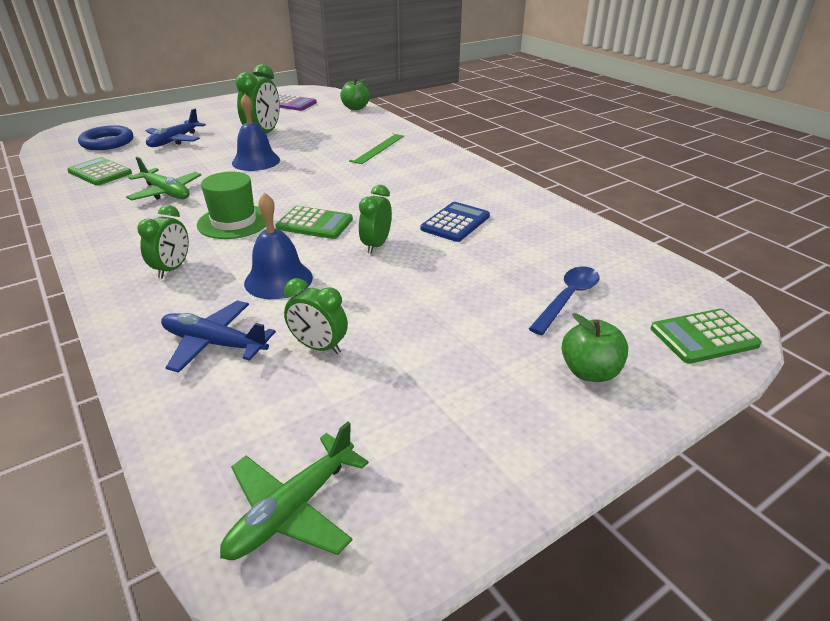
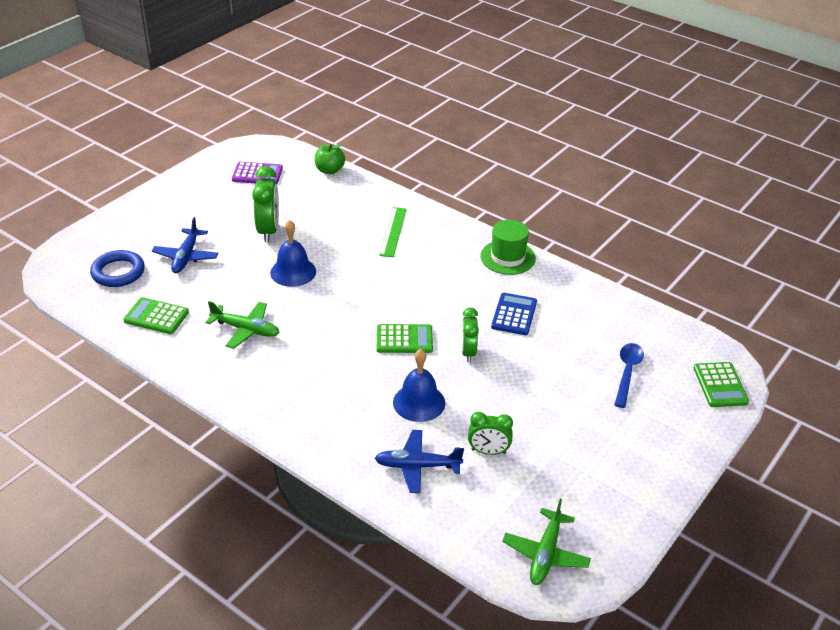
camera: 20 degrees left, 5 degrees up
green clock [137,205,189,279] -> none
green hat [197,172,266,239] -> green hat moved to [480,220,536,275]
green apple [562,313,628,382] -> none
green calculator [651,309,762,364] -> green calculator turned 60 degrees counterclockwise [694,362,749,407]

